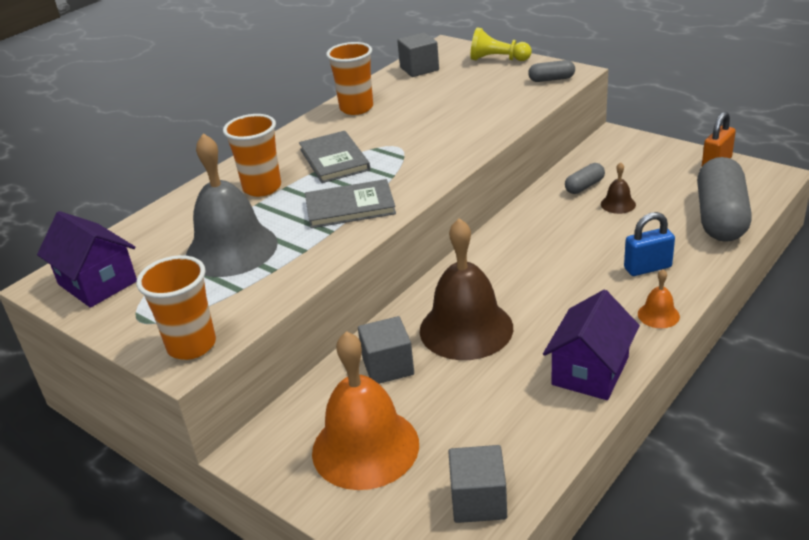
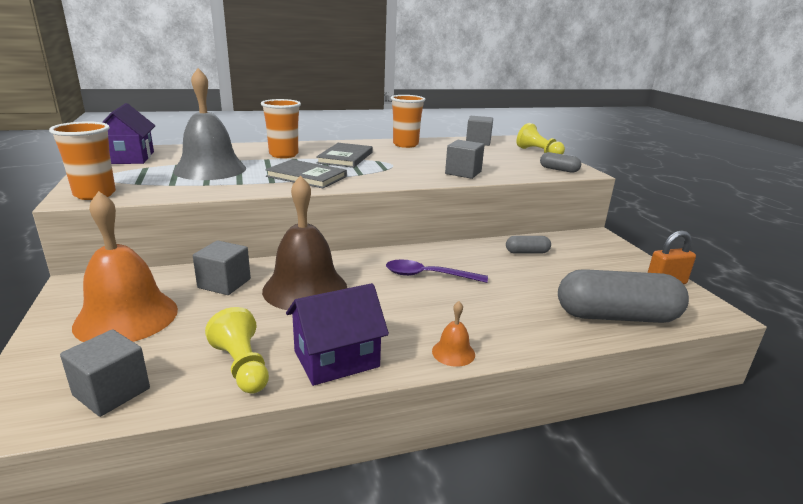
camera: 30 degrees right, 10 degrees down
brown bell [601,162,636,214] -> none
blue padlock [624,212,675,276] -> none
grey capsule [697,157,752,242] -> grey capsule turned 45 degrees clockwise [558,269,689,323]
none -> yellow pawn [205,307,269,394]
none -> purple spoon [386,260,488,283]
none -> grey cube [445,140,484,179]

